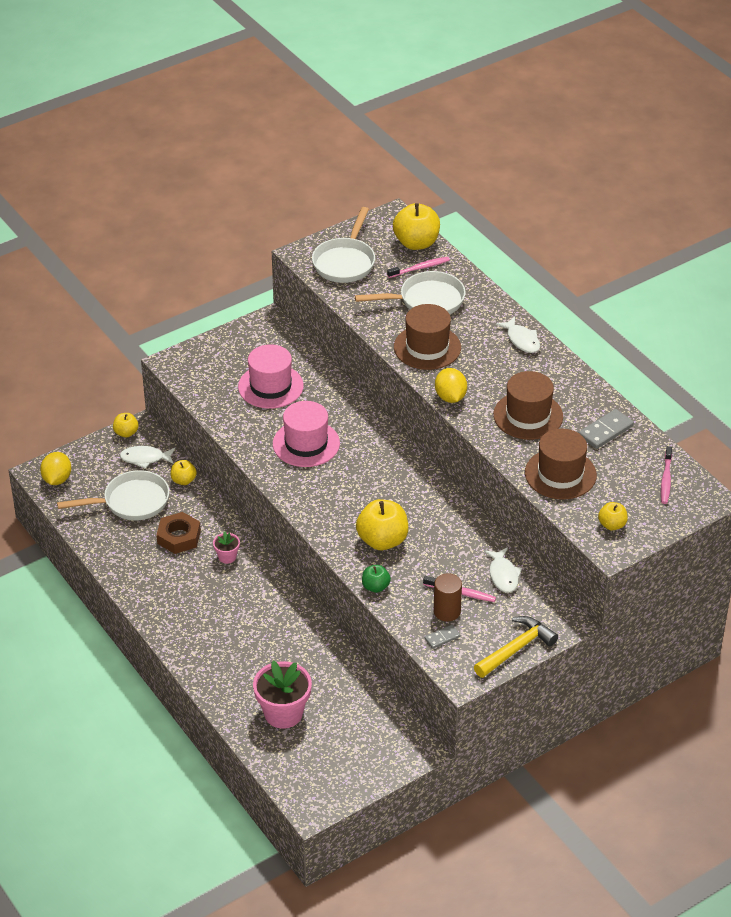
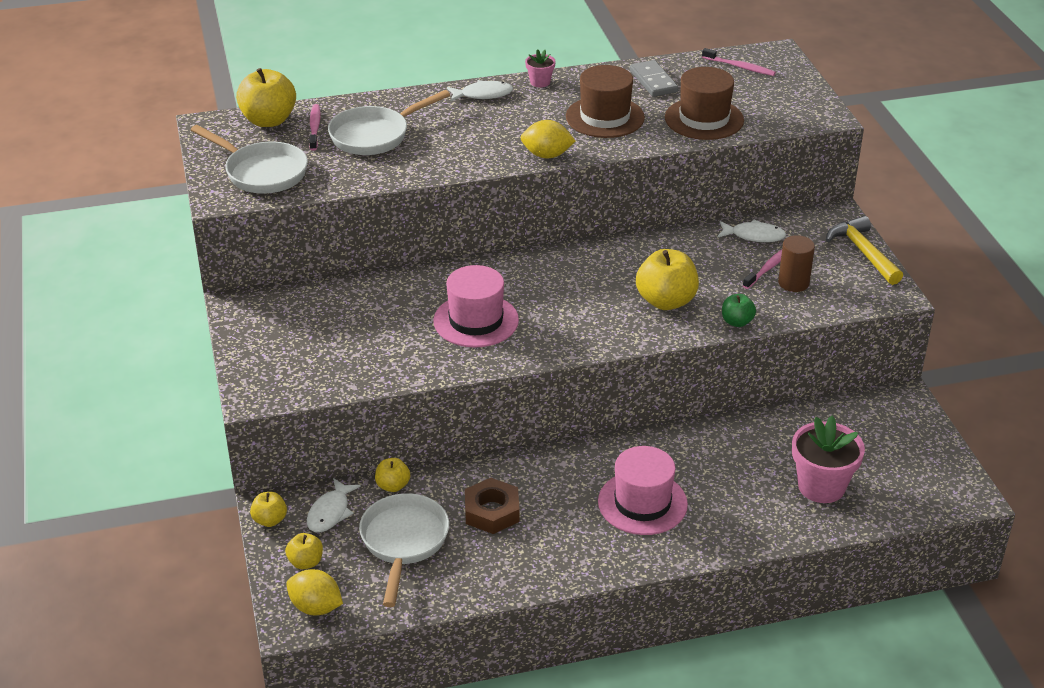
camera: 70 degrees left, 5 degrees down
pink flower pot [213,531,240,564] -> pink flower pot moved to [525,49,556,88]
pink hat [238,344,304,409] -> pink hat moved to [598,446,688,535]
white pan [355,271,466,314] -> white pan turned 135 degrees counterclockwise [328,90,450,155]
brown hat [394,304,461,370] -> none
grey domino [425,625,460,649] -> none
yellow apple [598,502,628,531] -> yellow apple moved to [285,533,323,569]

